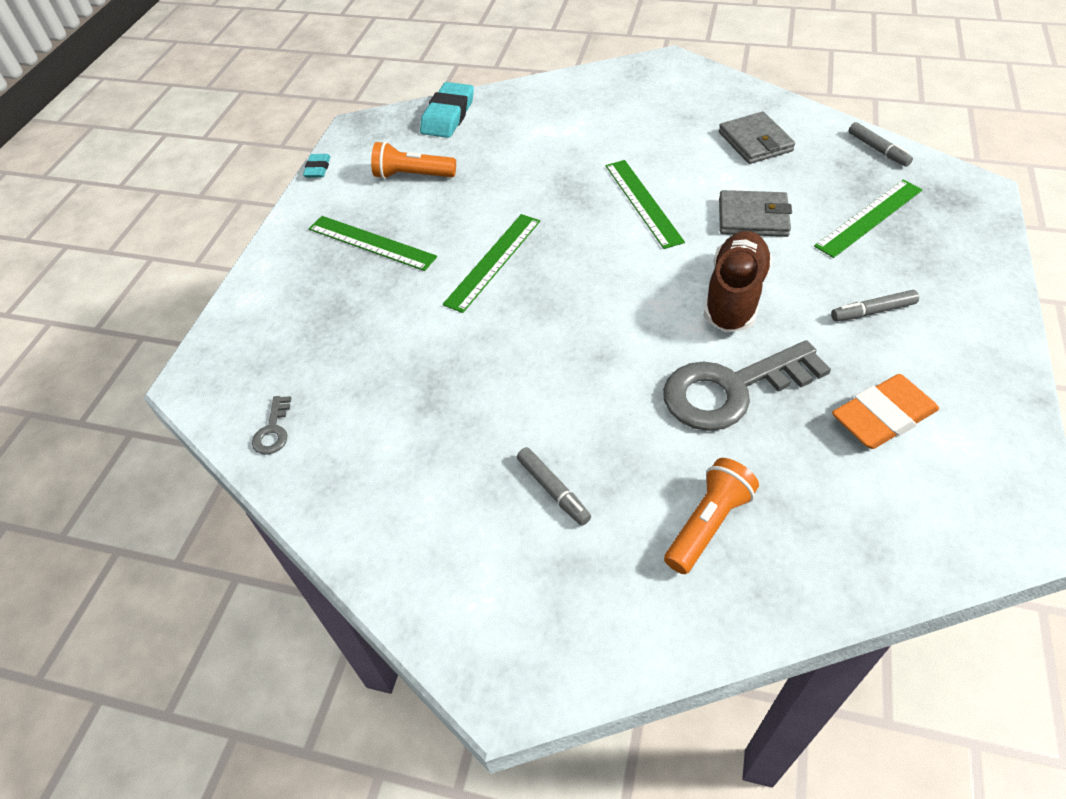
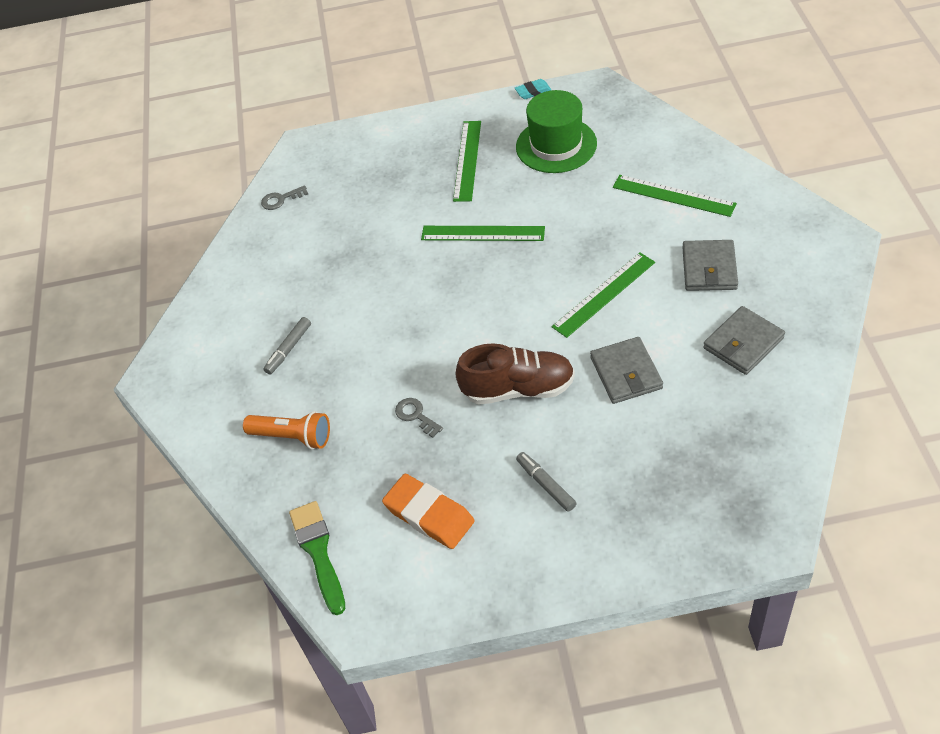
camera: 70 degrees right, 0 degrees up
orange flashlight [371,141,456,179] -> green hat [516,90,597,173]
turquoise eraser [420,82,474,138] -> none
grey key [663,340,831,431] -> grey key [395,398,443,438], size x0.42
green ruler [814,180,923,258] -> green ruler moved to [613,175,737,217]
grey marker [849,122,913,167] -> none
none -> green brush [289,501,345,615]
none -> grey wallet [682,240,738,291]

